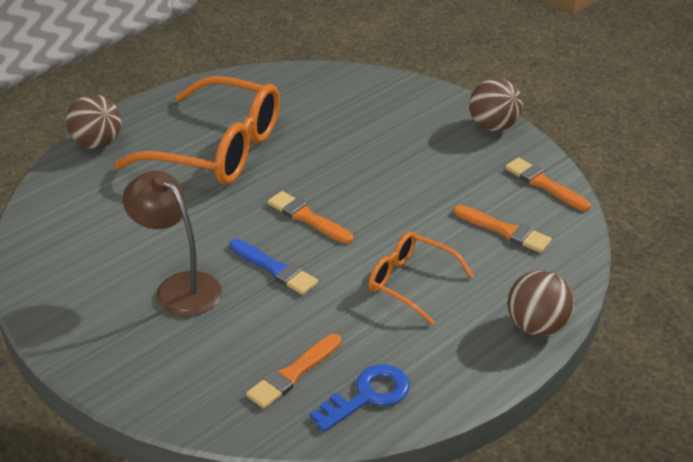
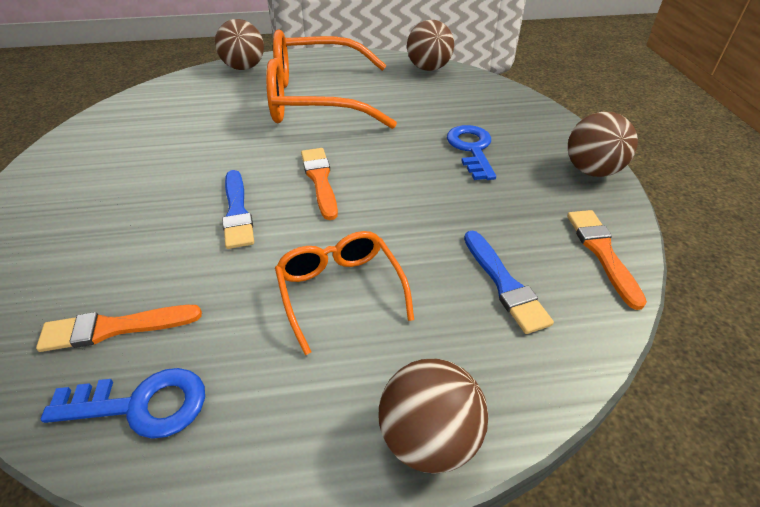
camera: 35 degrees right, 5 degrees up
orange glasses [114,76,280,185] -> orange glasses turned 120 degrees clockwise [266,29,397,129]
brown lamp [122,171,222,317] -> none
orange brush [454,205,552,253] -> blue brush [464,231,554,334]
none -> brown ball [407,20,454,71]
none -> blue key [447,125,496,180]

